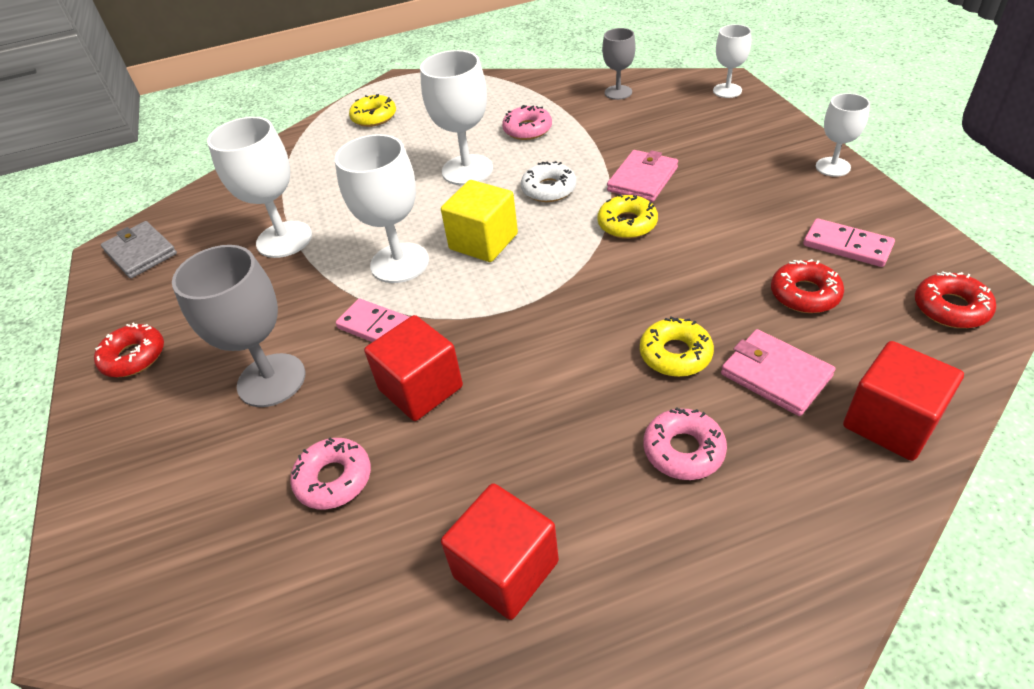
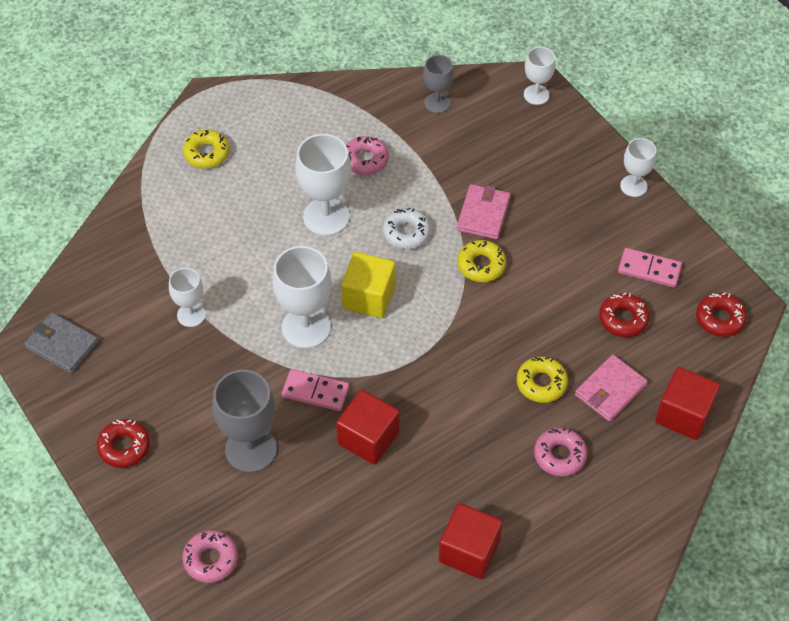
camera: 20 degrees left, 10 degrees up
white goblet [207,117,312,258] -> white goblet [169,268,206,327], size x0.59
pink donut [290,438,371,509] -> pink donut moved to [182,530,238,583]
pink wallet [721,329,835,416] -> pink wallet turned 75 degrees counterclockwise [575,355,648,422]

